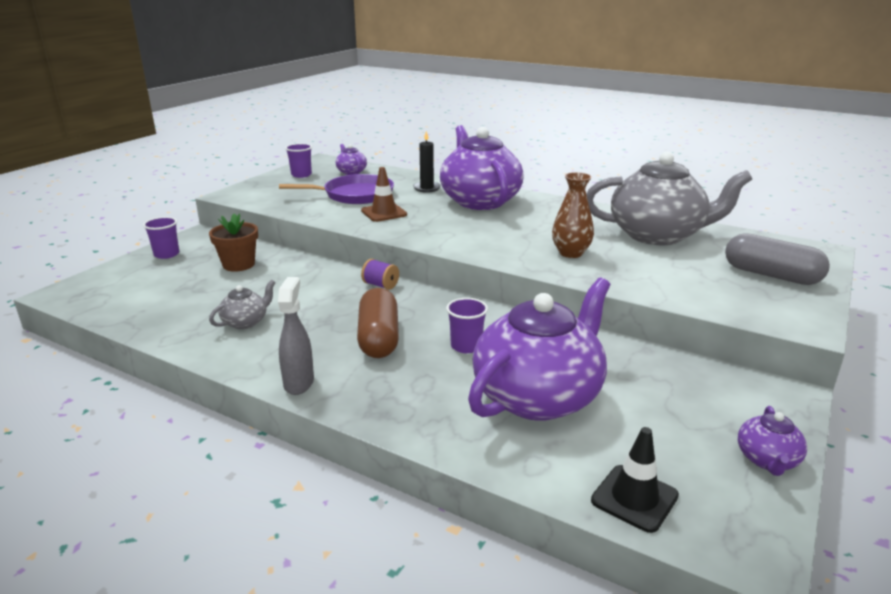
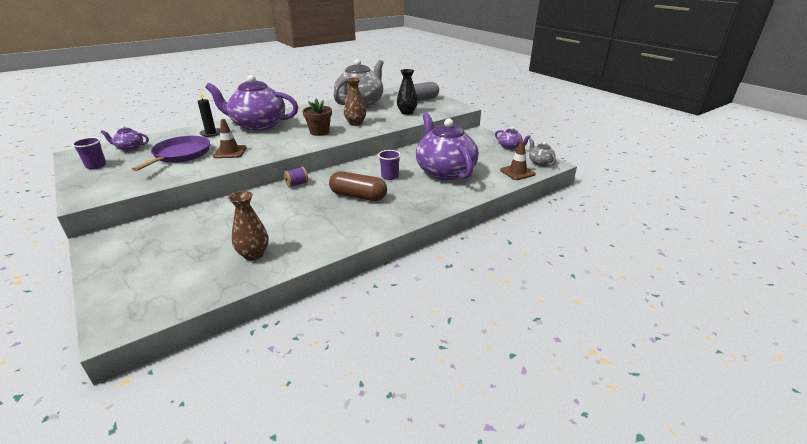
camera: 65 degrees left, 5 degrees up
purple cup [143,217,179,259] -> none
brown flower pot [209,213,258,272] -> brown flower pot moved to [302,99,332,136]
grey teapot [209,280,276,329] -> grey teapot moved to [529,138,556,166]
grey spray bottle [278,277,314,395] -> none
black traffic cone [591,427,679,533] -> brown traffic cone [500,141,536,180]
none -> brown vase [228,191,269,261]
none -> black vase [397,69,418,115]

